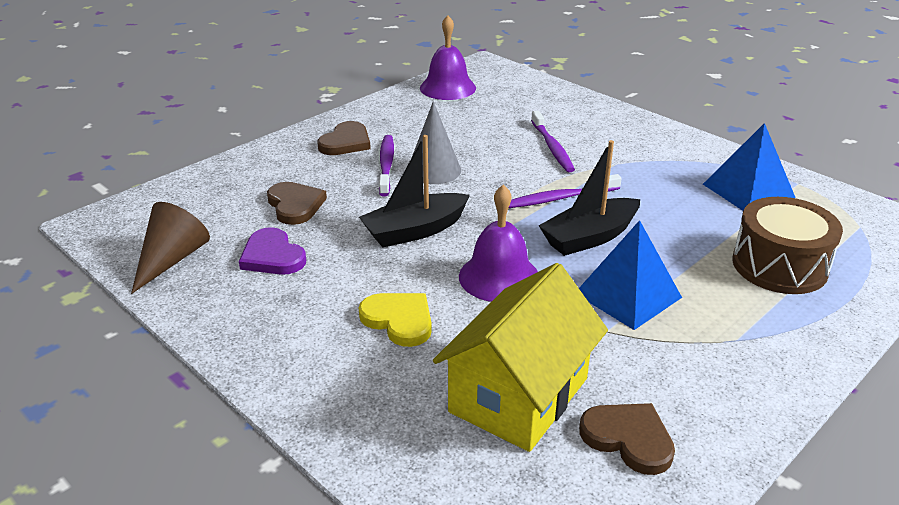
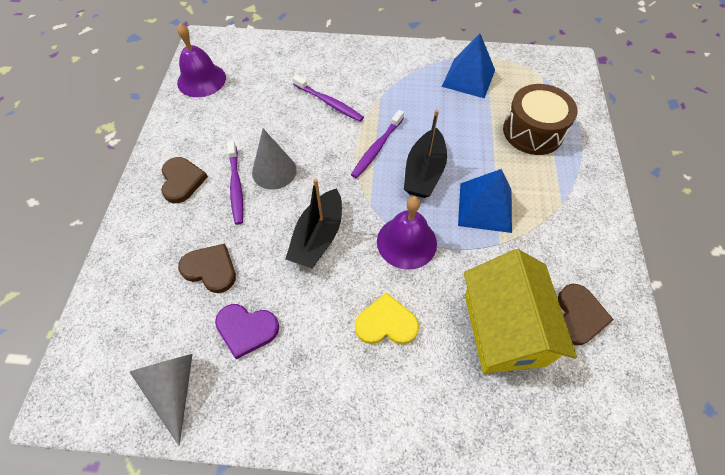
camera: 40 degrees left, 25 degrees up
brown cone [131,202,210,294] -> grey cone [130,354,193,446]
purple toothbrush [379,135,394,196] -> purple toothbrush turned 150 degrees counterclockwise [227,141,243,225]
brown heart [579,403,675,475] -> brown heart turned 105 degrees clockwise [558,284,614,345]

